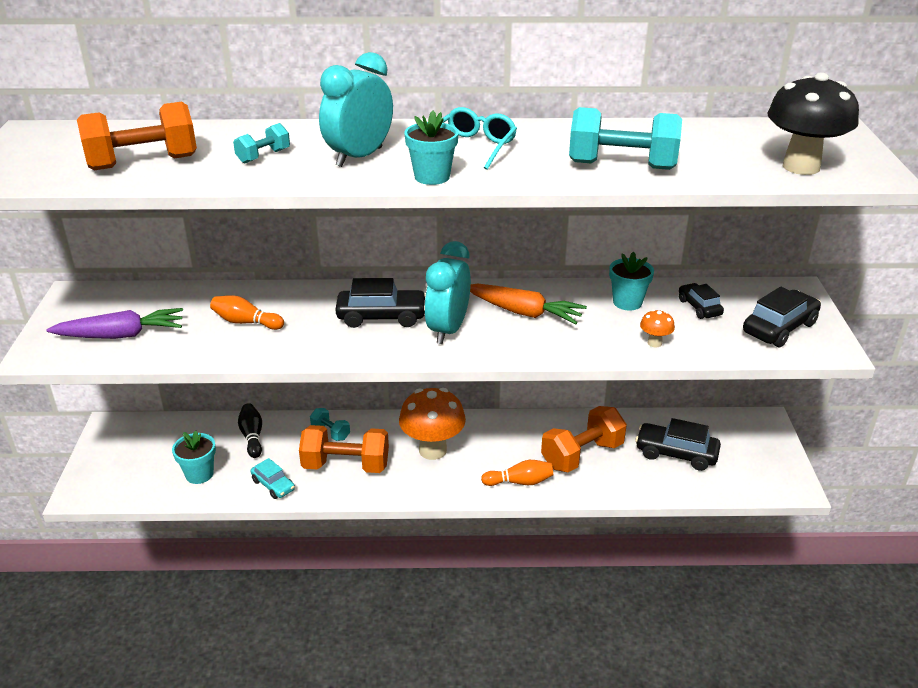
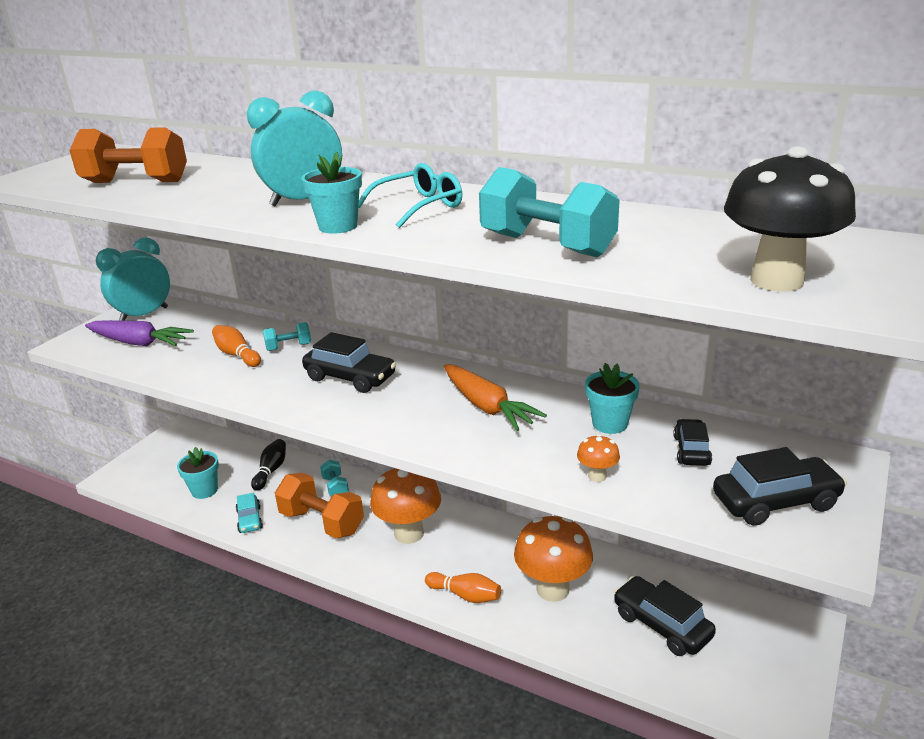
camera: 30 degrees right, 5 degrees down
turquoise dumbbell [233,123,290,164] -> turquoise dumbbell moved to [263,322,311,351]
turquoise clock [424,241,471,344] -> turquoise clock moved to [96,237,170,321]
orange dumbbell [541,406,627,472] -> orange mushroom [514,516,593,602]

